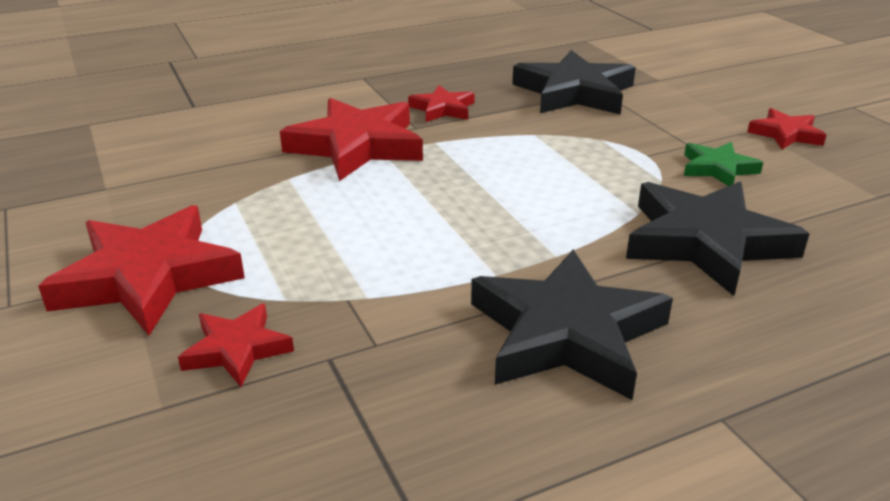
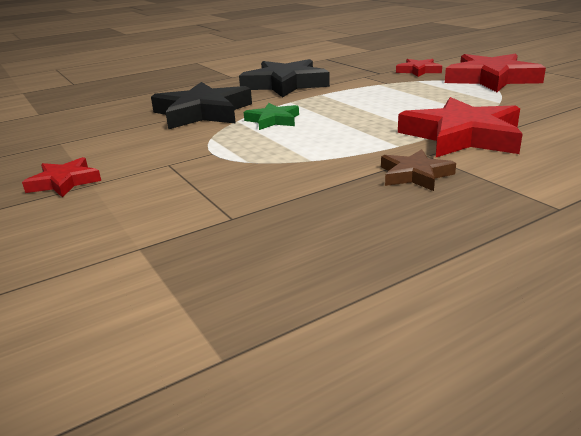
camera: 175 degrees right, 5 degrees down
red star [408,85,475,122] -> brown star [381,149,456,191]
black star [512,50,636,115] -> none
green star [684,142,763,186] -> green star moved to [244,103,299,130]

